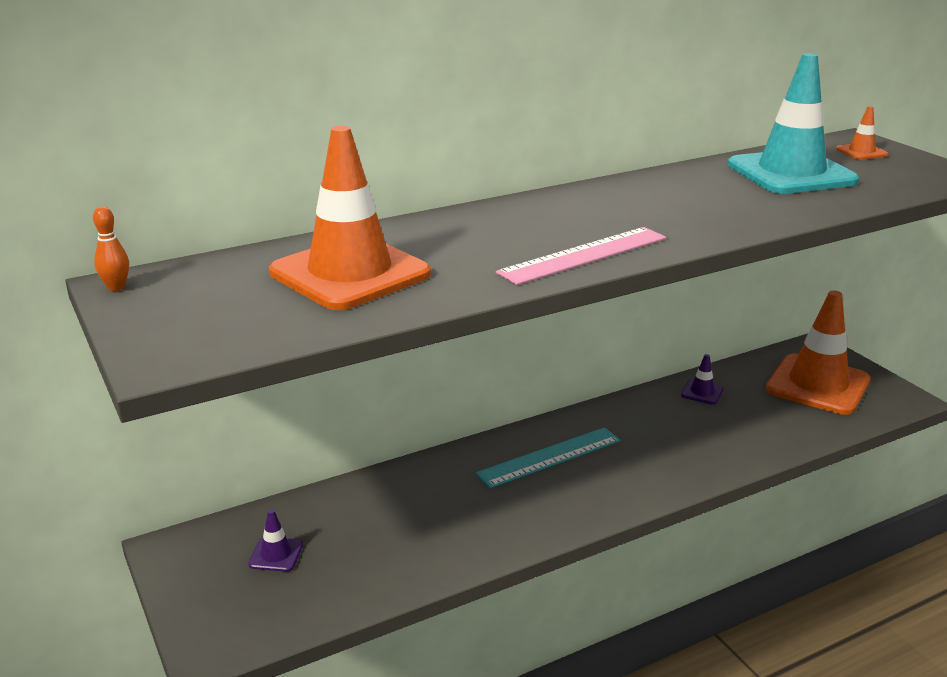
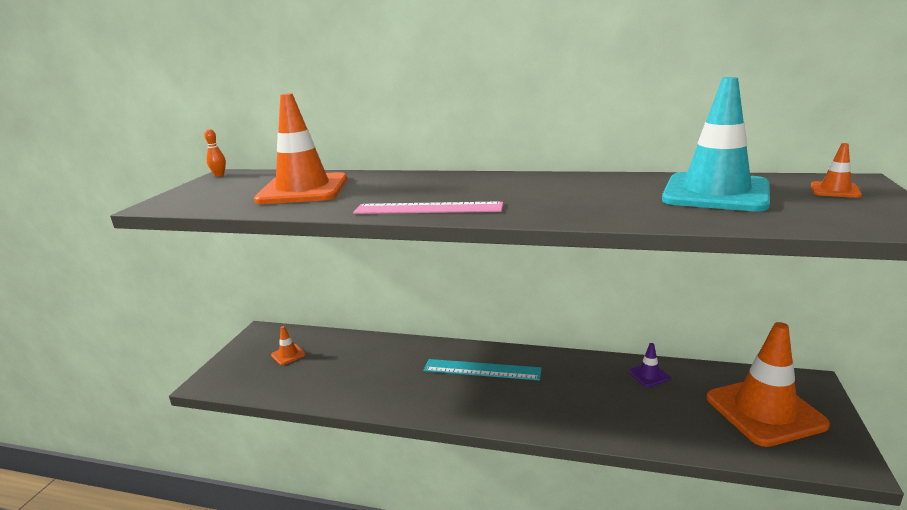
camera: 45 degrees right, 5 degrees down
purple traffic cone [248,509,303,572] -> orange traffic cone [271,326,306,365]

